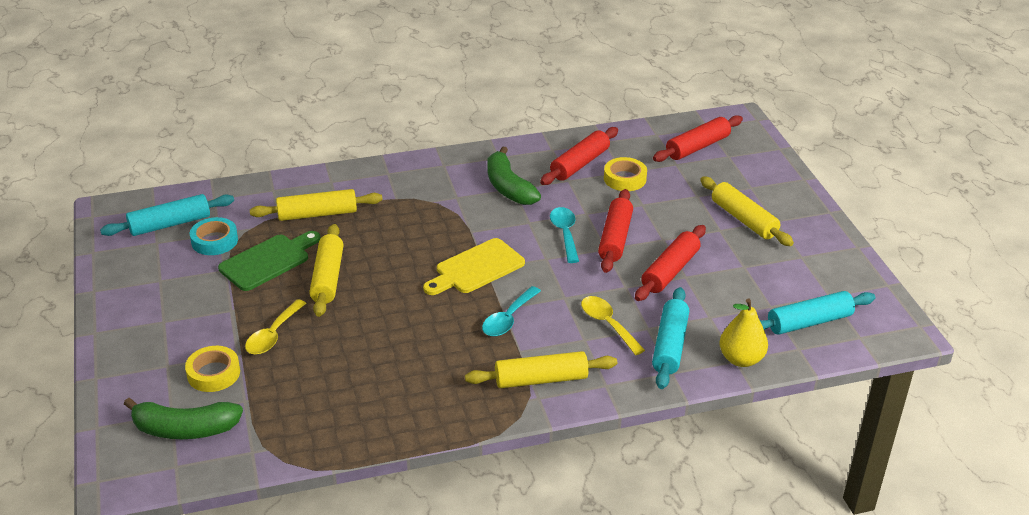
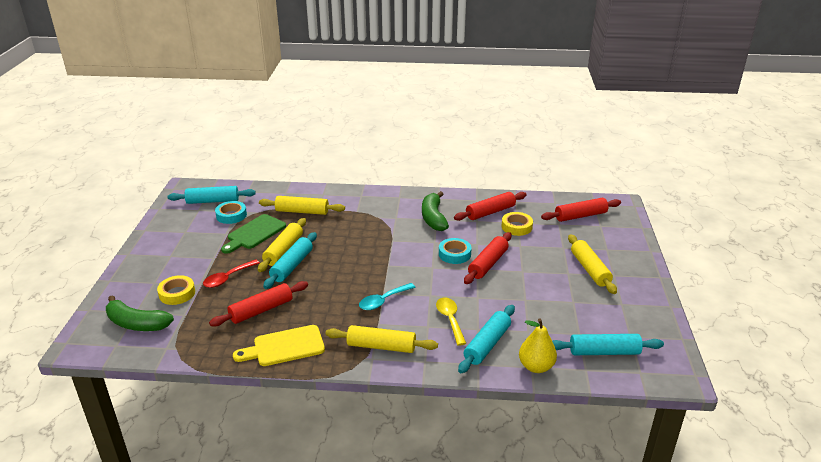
camera: 20 degrees right, 5 degrees down
green cutting board [218,231,321,291] -> green cutting board turned 150 degrees clockwise [221,214,286,254]
yellow spoon [245,299,307,355] -> red spoon [203,259,260,288]
yellow cutting board [423,238,525,295] -> yellow cutting board moved to [233,325,325,366]
turquoise spoon [550,207,579,263] -> turquoise tape [439,238,472,264]
red rolling pin [635,225,706,301] -> red rolling pin moved to [209,281,308,327]
none -> turquoise rolling pin [263,232,317,289]

